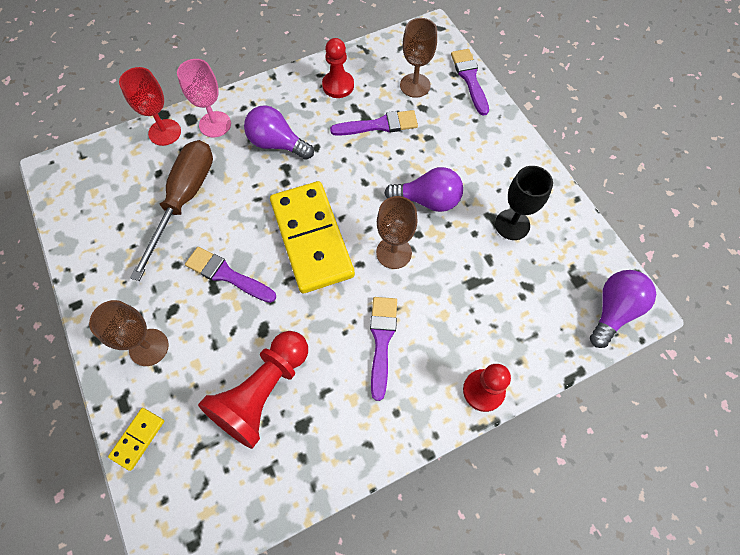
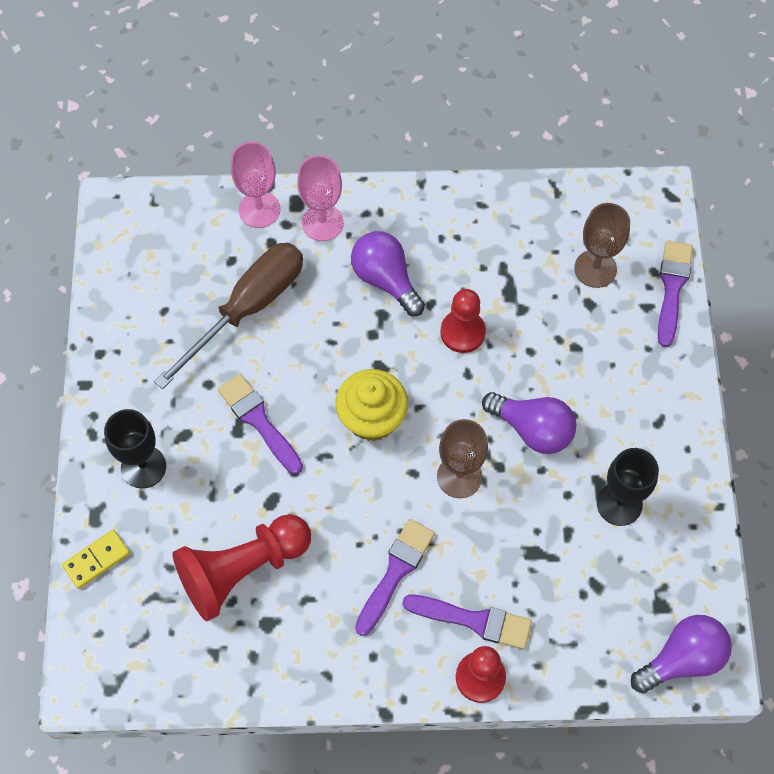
camera: 25 degrees right, 0 degrees up
brown goblet [89,300,169,366] -> black goblet [104,409,166,488]
red goblet [119,67,181,146] -> pink goblet [231,142,280,228]
yellow domino [270,181,355,293] -> yellow cupcake [335,369,408,441]
red pawn [322,38,354,98] -> red pawn moved to [441,289,486,353]
purple brush [330,110,418,136] -> purple brush moved to [403,594,532,649]

